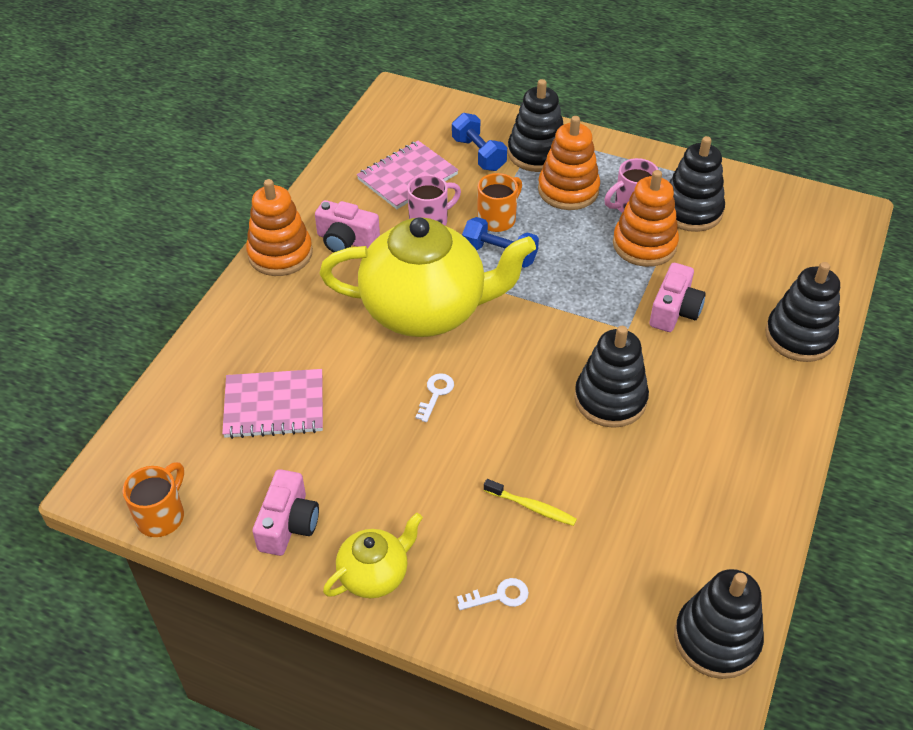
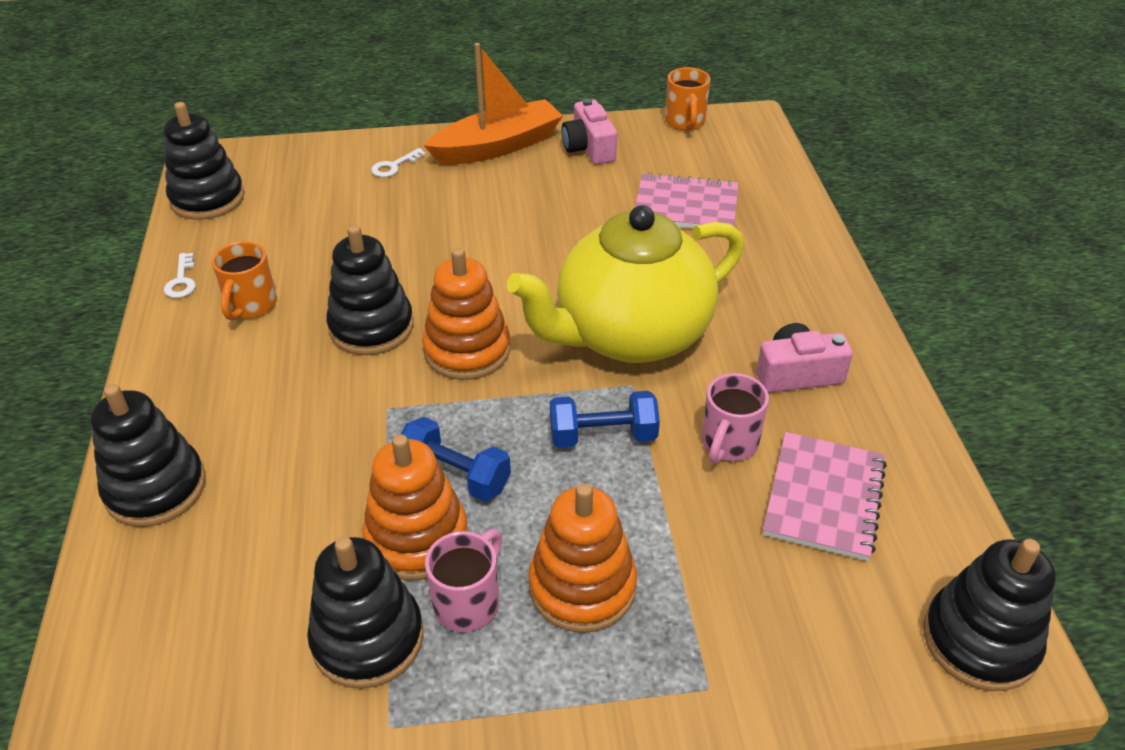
camera: 150 degrees right, 5 degrees down
pink notebook [222,369,323,439] -> pink notebook turned 45 degrees clockwise [635,172,738,228]
orange stacking toy [246,179,313,276] -> orange stacking toy moved to [422,248,510,380]
yellow teapot [323,513,423,598] -> orange boat [424,43,563,165]
white key [415,373,454,422] -> white key moved to [164,253,196,298]
blue dumbbell [452,113,507,171] -> blue dumbbell moved to [401,417,511,501]
orange mug [478,173,522,232] -> orange mug moved to [212,241,277,321]
yellow toothbrush [484,479,577,526] -> none
black stacking toy [508,79,563,172] -> black stacking toy moved to [924,539,1056,691]
pink camera [650,263,706,332] -> none

